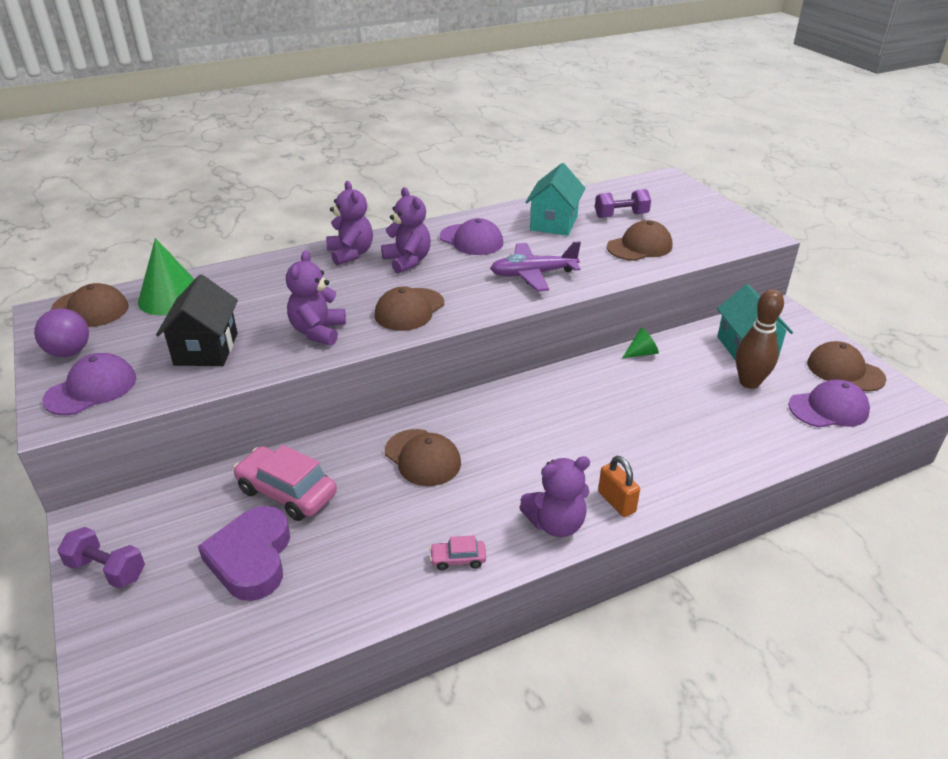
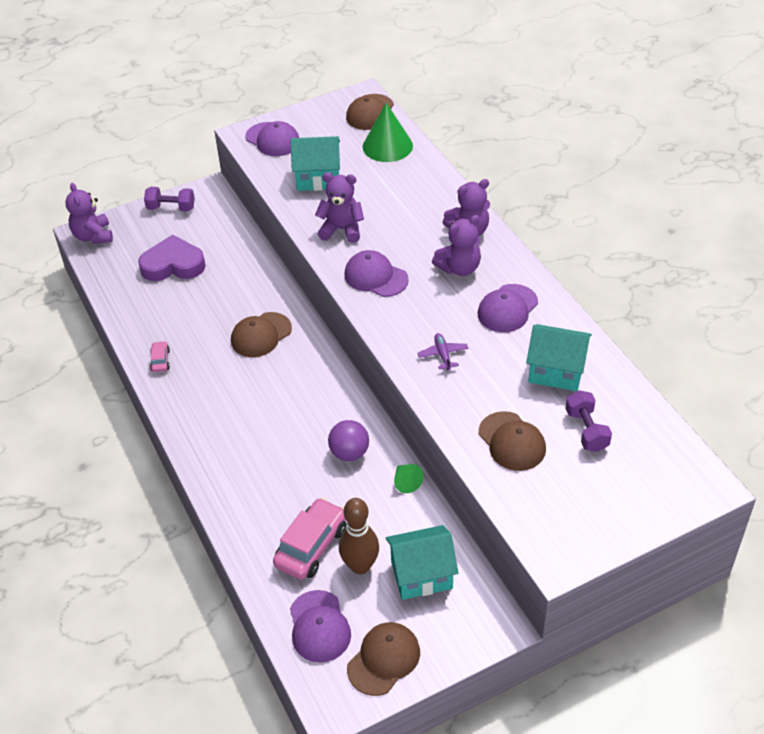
camera: 90 degrees right, 10 degrees up
purple ball [34,308,89,357] -> purple ball moved to [328,420,369,461]
purple dumbbell [58,527,145,589] -> purple dumbbell turned 75 degrees clockwise [144,187,195,212]
black house [156,274,238,366] -> turquoise house [290,136,340,191]
pink car [233,445,337,521] -> pink car moved to [273,498,347,580]
brown cap [375,286,444,331] -> purple cap [344,250,409,297]
purple plane [490,241,581,292] -> purple plane [418,333,468,370], size x0.56
purple teddy bear [519,456,590,537] -> purple teddy bear moved to [66,183,113,244]
orange padlock [598,456,640,517] -> none

